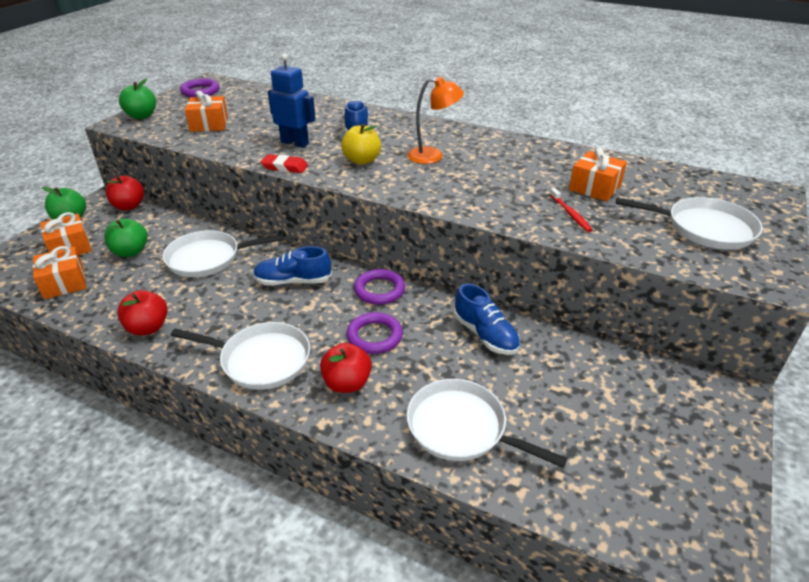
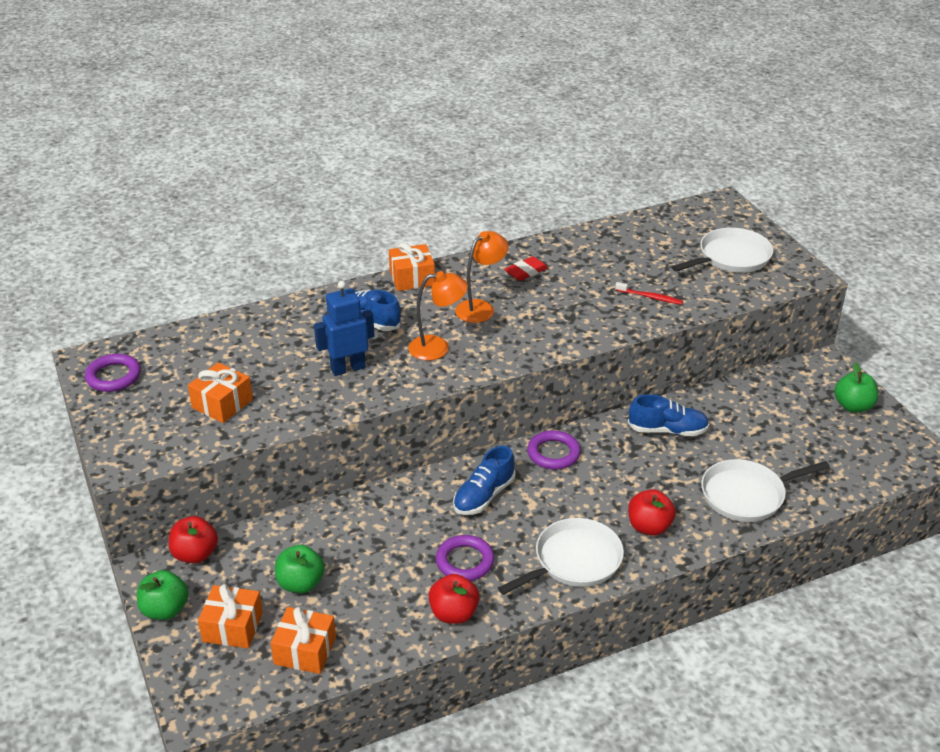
camera: 50 degrees left, 0 degrees up
green apple [119,78,156,119] -> green apple moved to [834,362,878,413]
white pan [163,230,283,277] -> none
red eraser [261,154,308,173] -> red eraser moved to [504,256,548,281]
yellow apple [341,124,381,165] -> orange lamp [408,271,468,360]
purple ring [346,312,403,354] -> purple ring moved to [436,535,494,581]
orange gift [569,147,627,201] -> orange gift moved to [389,243,435,291]

